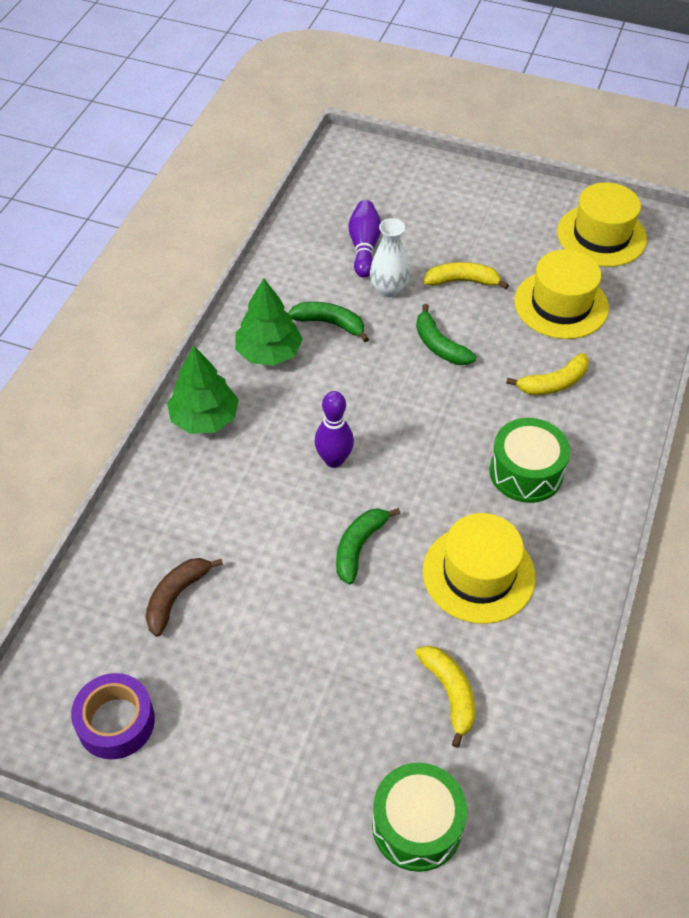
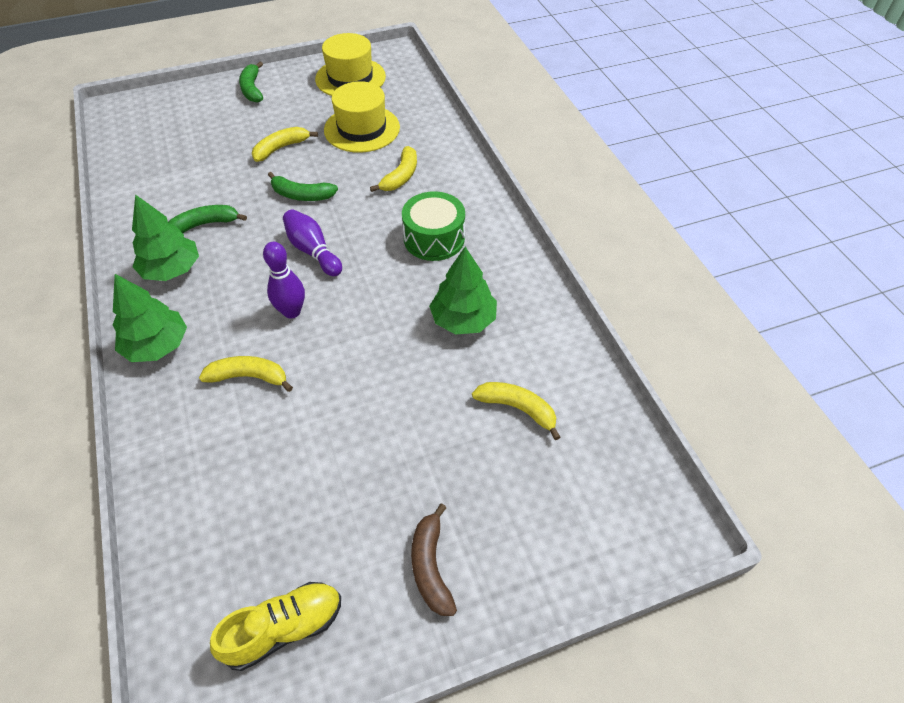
camera: 40 degrees left, 0 degrees up
purple tape [71,673,155,760] -> yellow shoe [210,582,341,671]
brown banana [145,558,223,637] -> brown banana moved to [411,503,457,616]
green banana [336,508,400,584] -> green banana moved to [239,62,263,102]
purple bowling pin [348,200,381,278] -> purple bowling pin moved to [283,209,342,276]
white vase [370,218,410,297] -> none
green drum [372,763,467,872] -> none
yellow hat [423,513,536,624] -> green tree [429,247,497,335]
none -> yellow banana [199,356,293,392]

